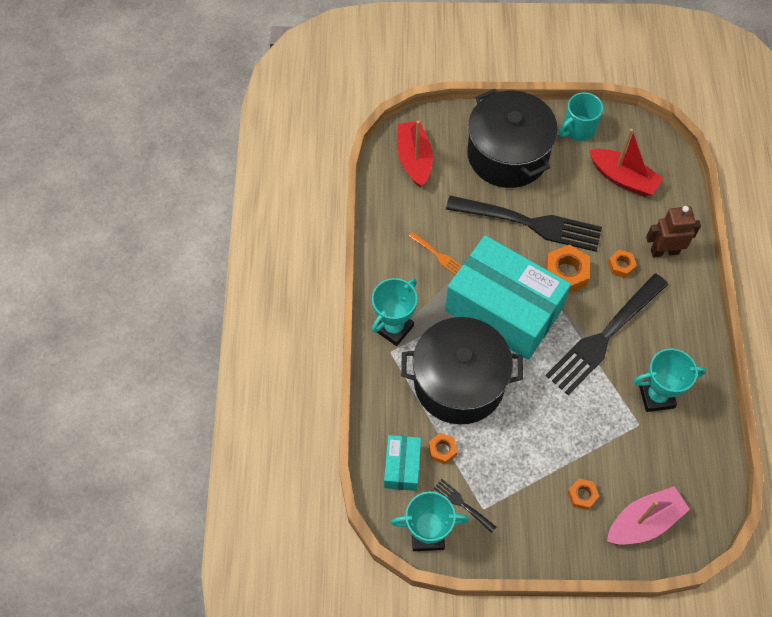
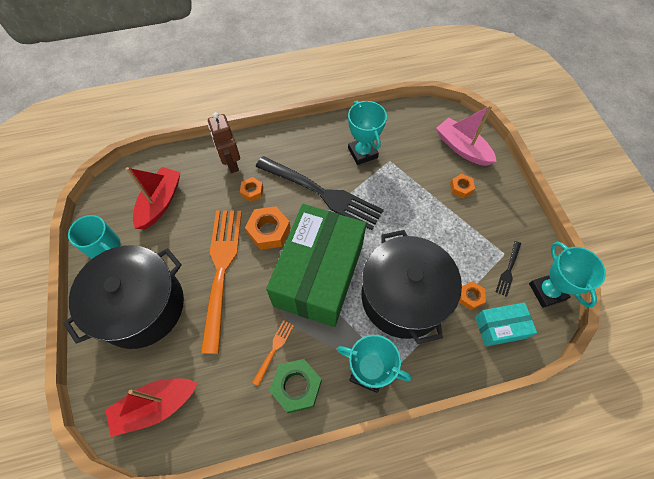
camera: 105 degrees left, 0 degrees up
turquoise box [445,235,571,360] -> green box [266,204,366,327]
black fork [446,195,602,252] -> orange fork [201,210,242,354]
none -> green nut [269,359,322,413]

